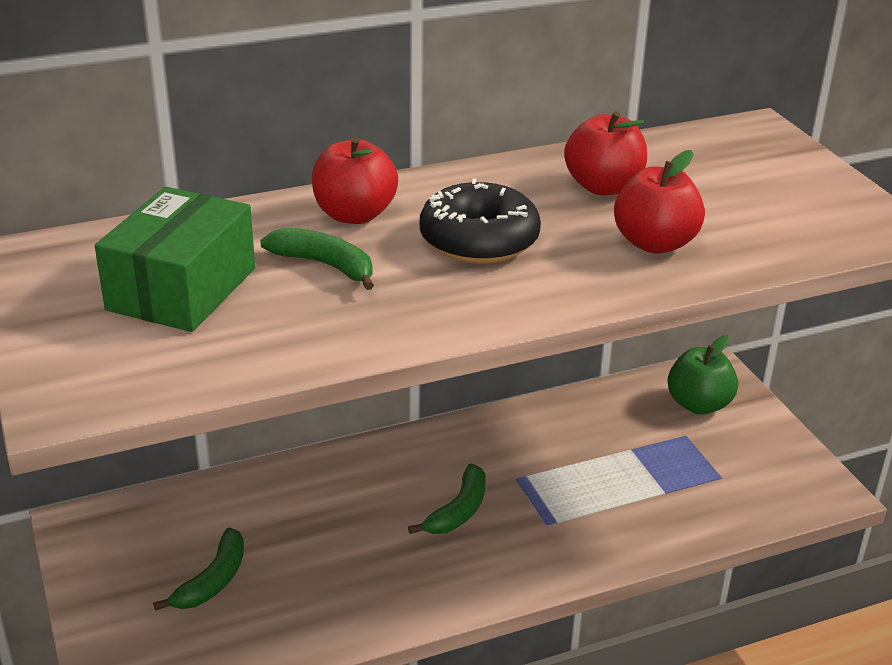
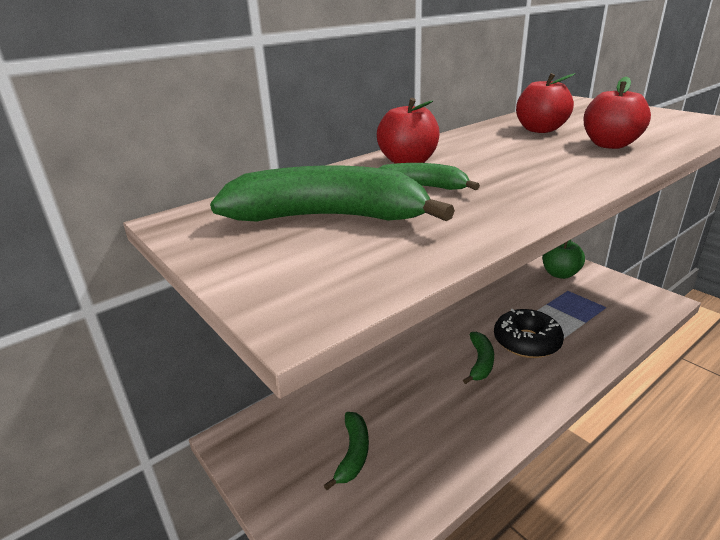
camera: 15 degrees left, 5 degrees down
green box [95,187,255,332] -> green banana [210,165,455,221]
black donut [420,178,541,264] -> black donut moved to [494,309,564,358]

